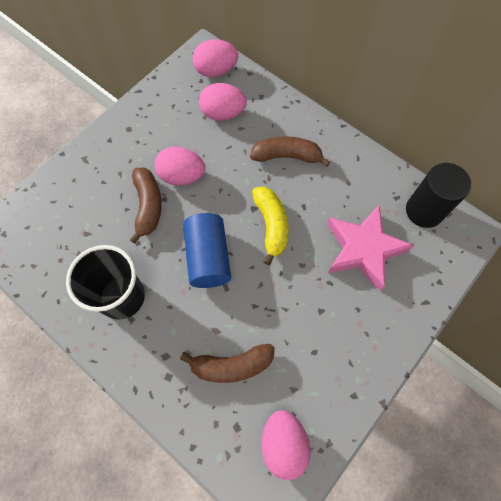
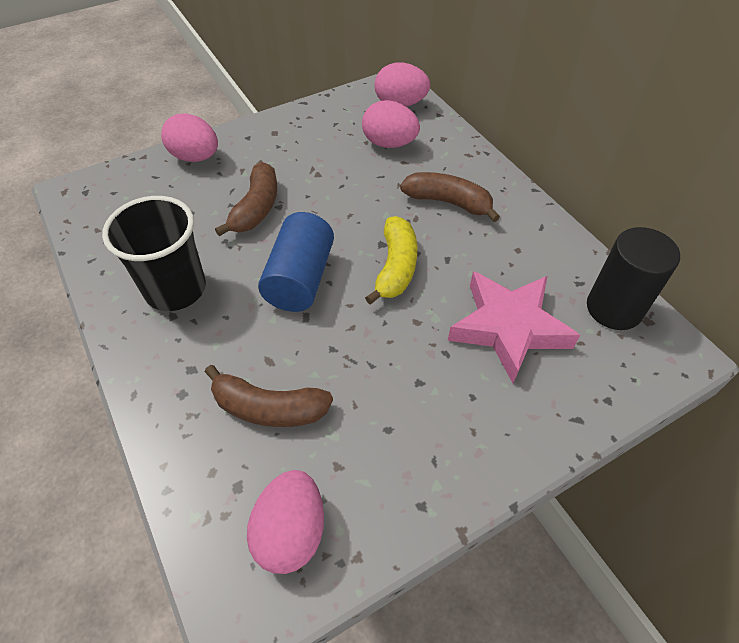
camera: 20 degrees right, 15 degrees down
pink egg [155,147,205,185] -> pink egg moved to [161,113,218,162]

